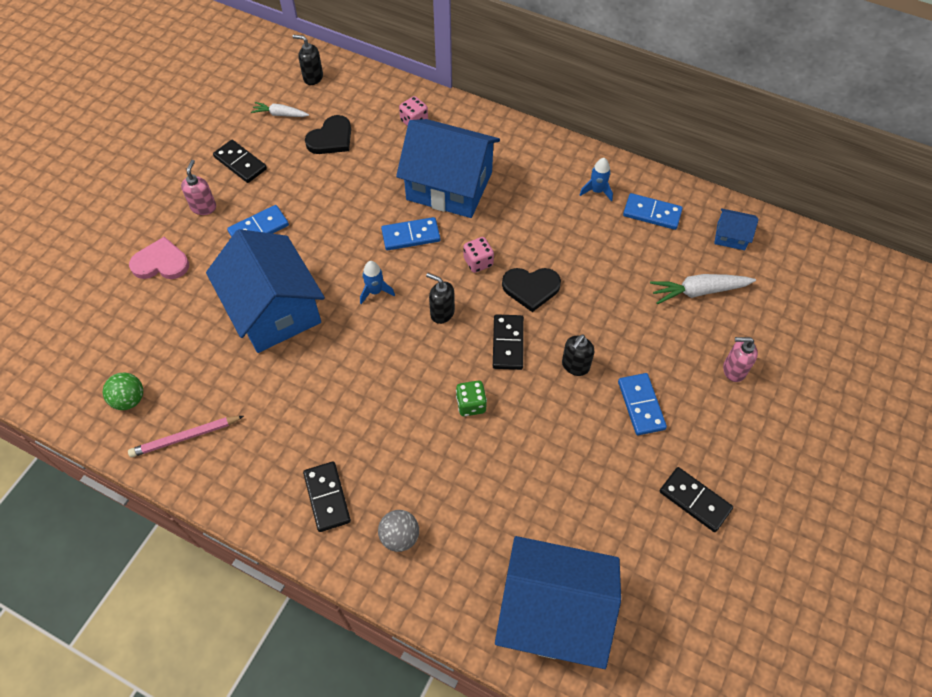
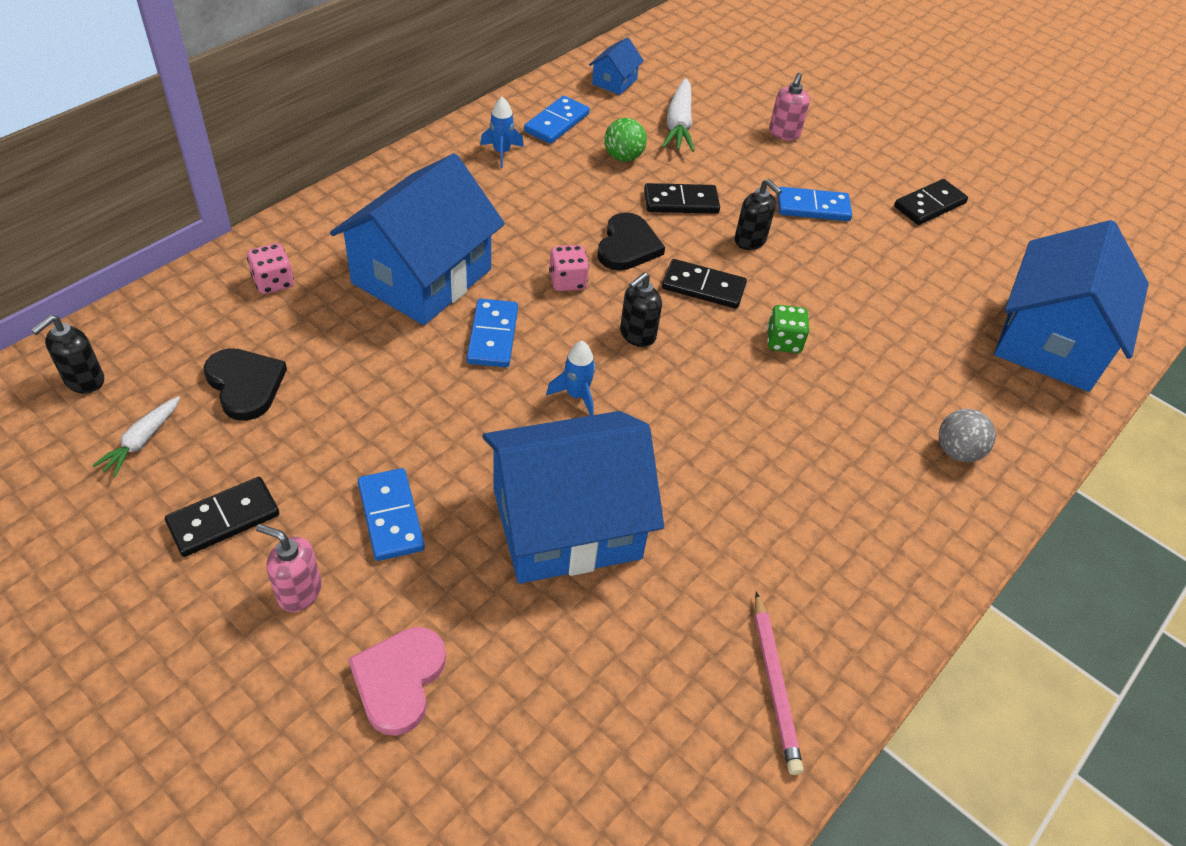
camera: 80 degrees left, 10 degrees down
green ball [103,373,143,410] -> green ball moved to [604,118,647,162]
black domino [303,462,351,532] -> black domino moved to [644,183,720,214]

